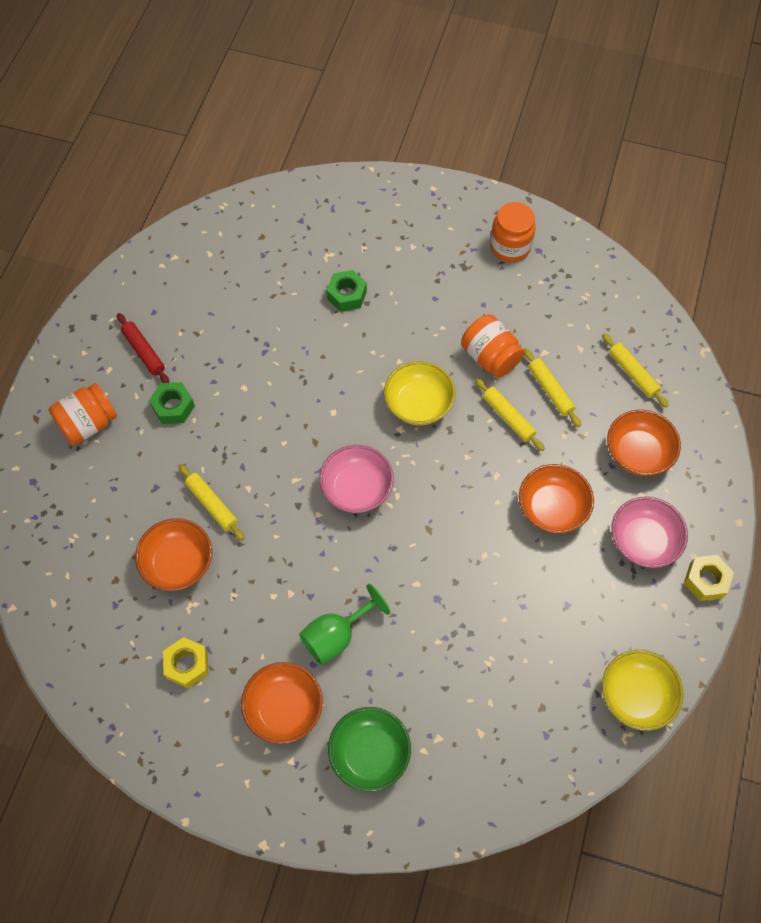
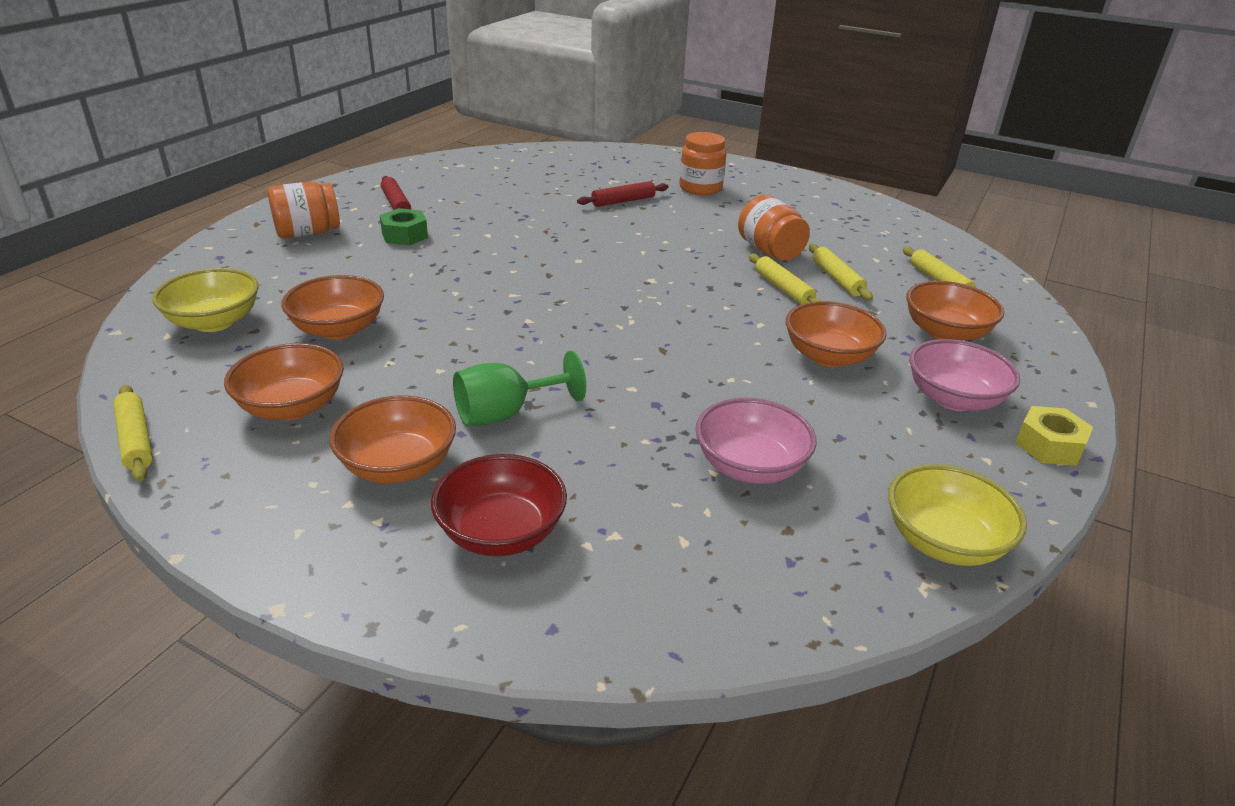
camera: 10 degrees right, 30 degrees down
yellow nut [163,637,208,689] -> orange bowl [224,343,344,420]
yellow rolling pin [178,464,244,540] -> yellow rolling pin moved to [113,385,153,481]
pink bowl [319,445,394,513] -> pink bowl moved to [695,398,817,484]
green nut [326,270,367,312] -> red rolling pin [577,181,668,207]
green bowl [328,707,411,792] -> red bowl [431,454,567,556]
yellow bowl [384,361,455,425] -> yellow bowl moved to [152,268,259,332]
orange jar [490,202,536,262] -> orange jar moved to [680,132,726,195]

